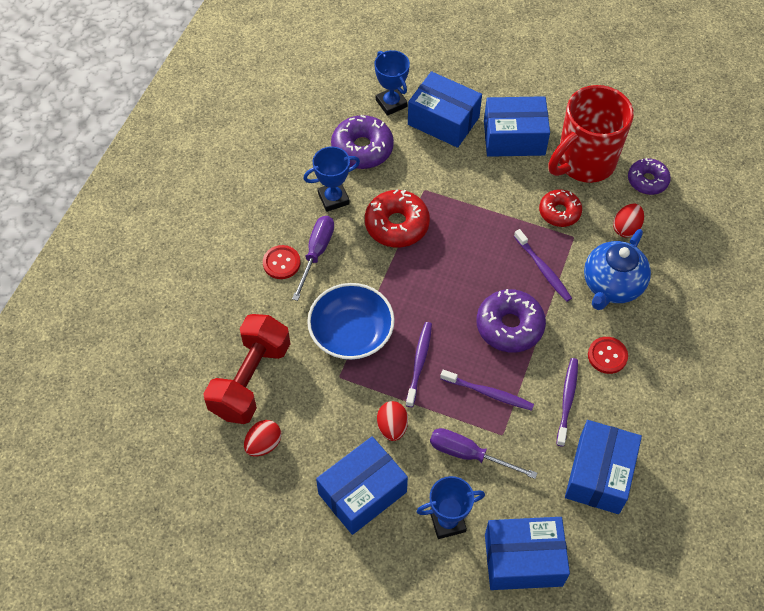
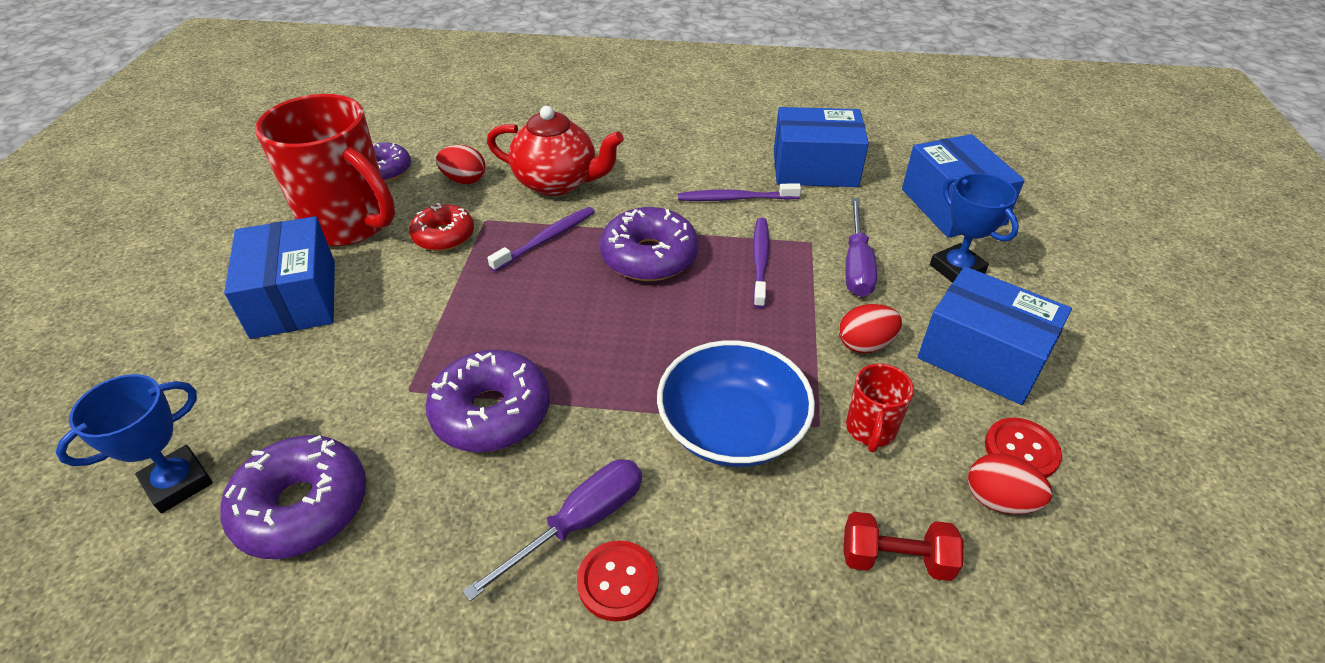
camera: 105 degrees left, 15 degrees down
red dumbbell [203,314,291,424] -> red dumbbell [843,512,964,581], size x0.52
purple screwdriver [292,216,334,301] -> purple screwdriver turned 135 degrees clockwise [462,459,642,601]
blue trophy [303,146,360,212] -> none
red donut [365,189,430,248] -> purple donut [426,350,550,452]
purple toothbrush [406,322,432,407] -> none
blue box [408,71,482,148] -> none
blue teapot [584,229,651,310] -> red teapot [487,106,624,196]
red button [588,337,628,374] -> red button moved to [985,418,1062,478]
none -> red mug [846,364,914,452]

